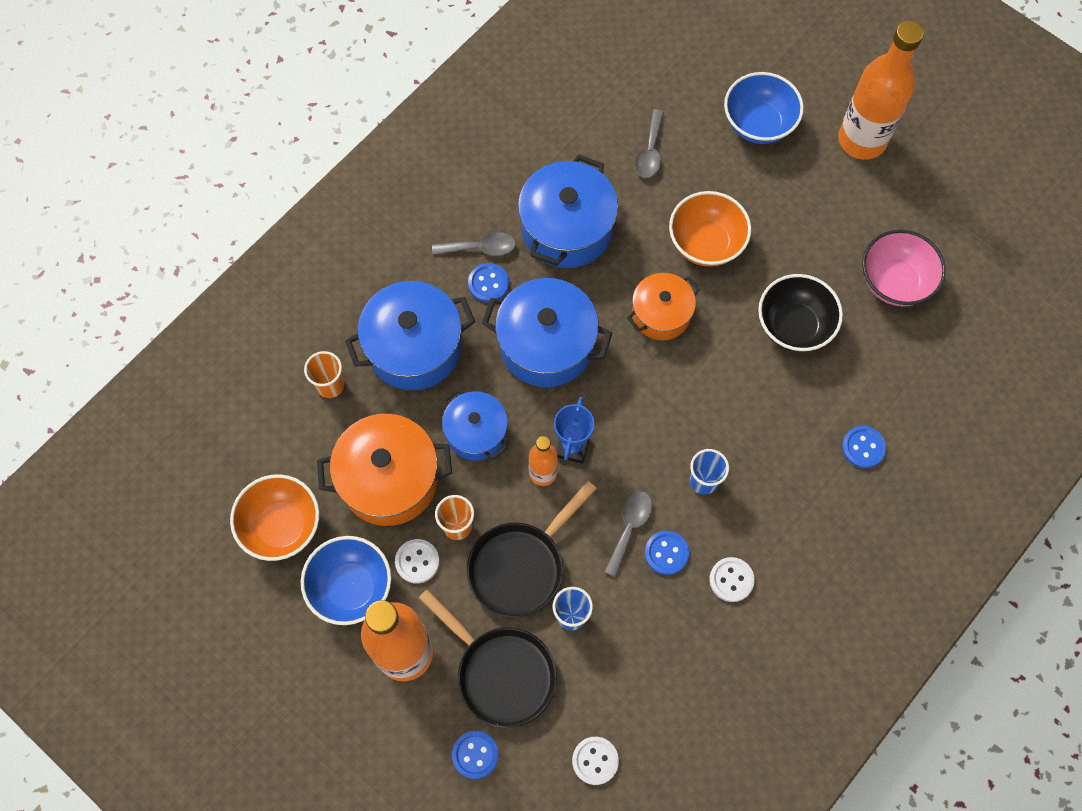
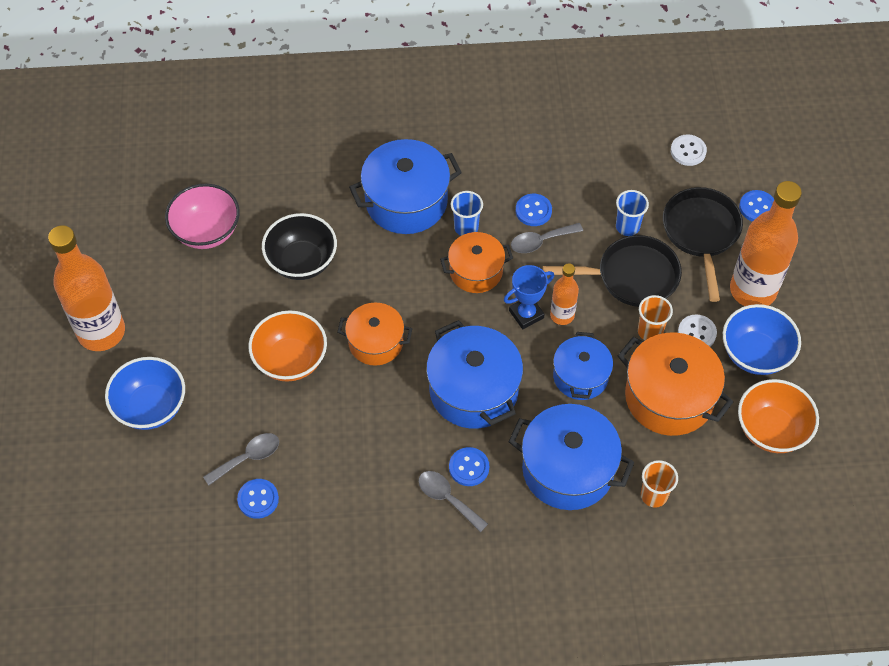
camera: 135 degrees left, 10 degrees down
blue pot [518,154,618,268] -> blue pot moved to [349,139,462,234]
white button [709,557,755,602] -> none
blue button [842,426,886,468] -> blue button moved to [237,479,279,519]
none -> orange pot [440,232,513,293]

